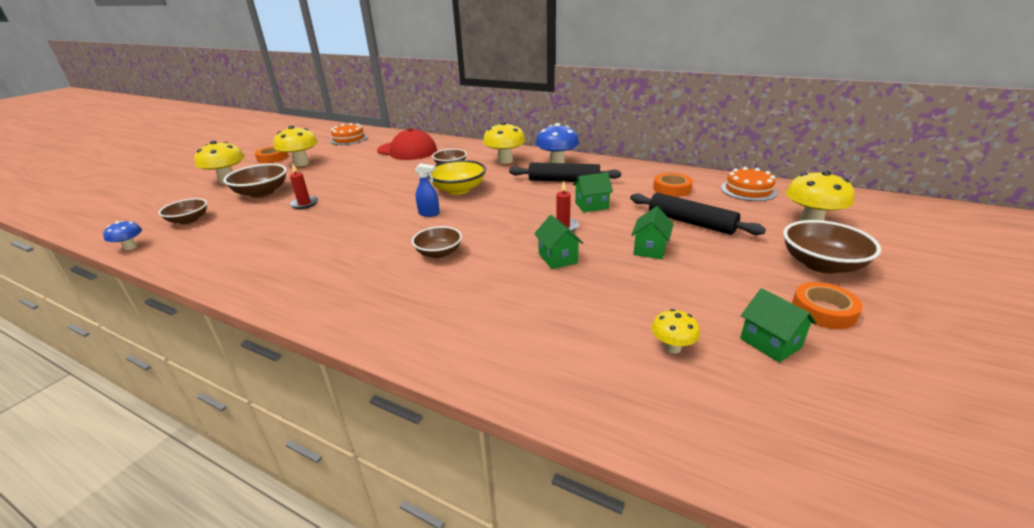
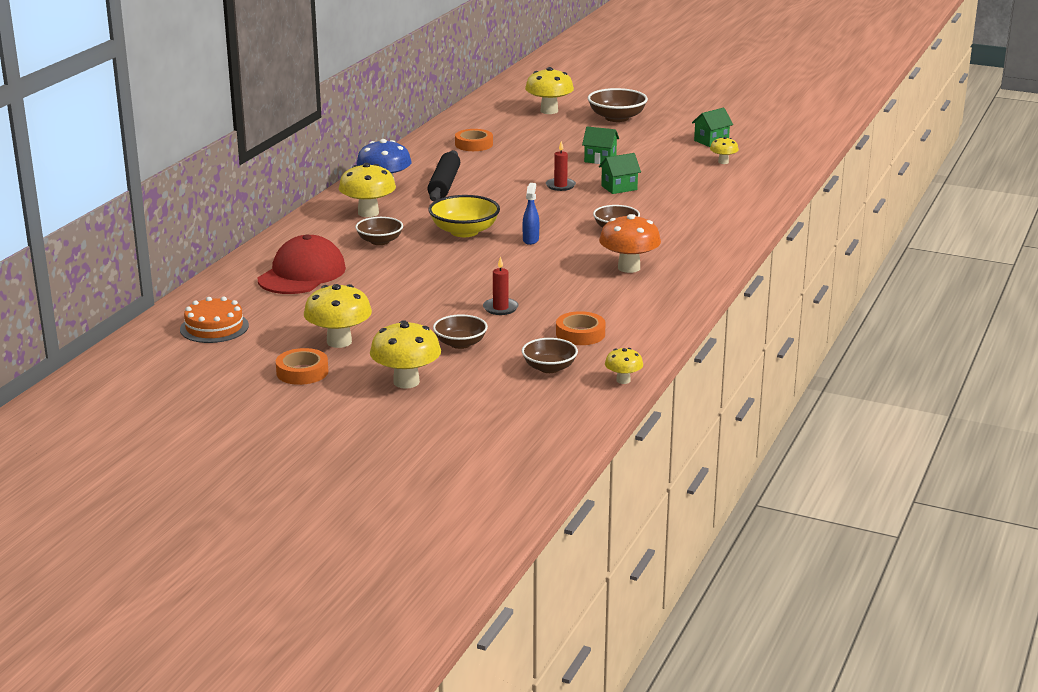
camera: 95 degrees left, 5 degrees down
blue mushroom [103,221,142,250] -> yellow mushroom [605,348,643,384]
brown bowl [223,164,287,198] -> brown bowl [433,314,488,349], size x0.66
green house [573,172,613,212] -> none
black rolling pin [630,193,766,235] -> none
orange cake [721,167,777,201] -> none
orange tape [792,282,863,329] -> orange tape moved to [556,311,605,345]
none -> orange mushroom [599,214,661,273]

